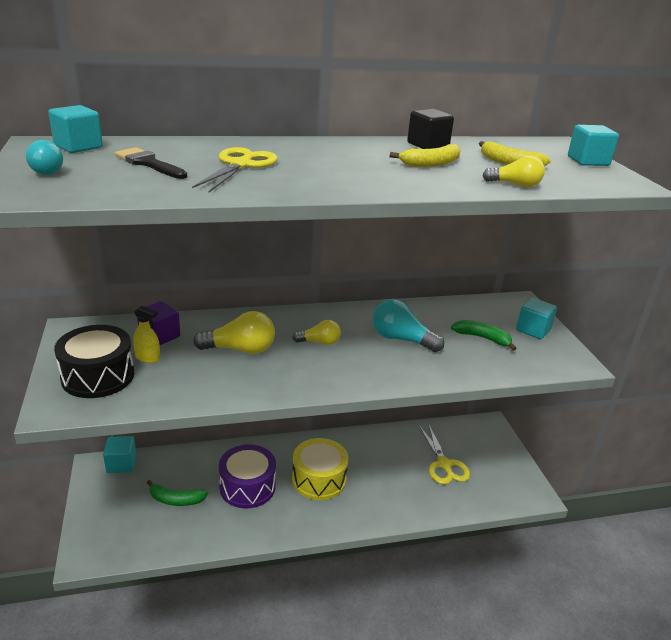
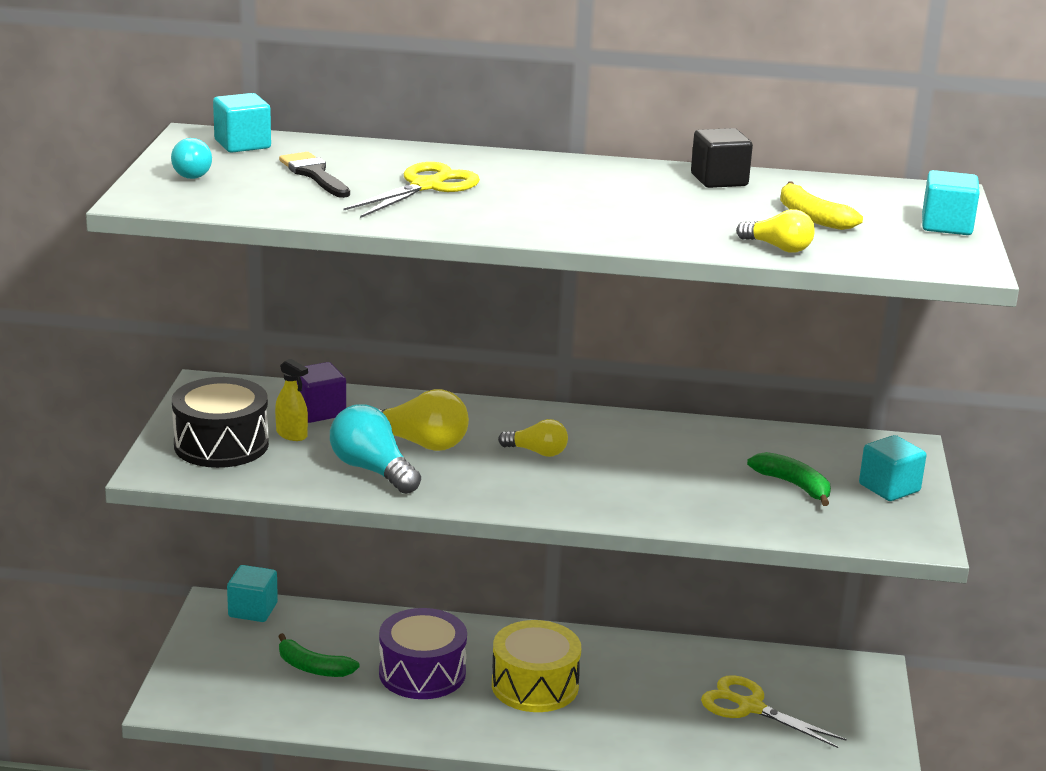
camera: 20 degrees right, 5 degrees down
turquoise light bulb [372,299,444,352] -> turquoise light bulb moved to [330,404,421,494]
yellow banana [390,144,461,167] -> none
yellow scissors [419,425,470,485] -> yellow scissors turned 120 degrees clockwise [701,675,846,748]

